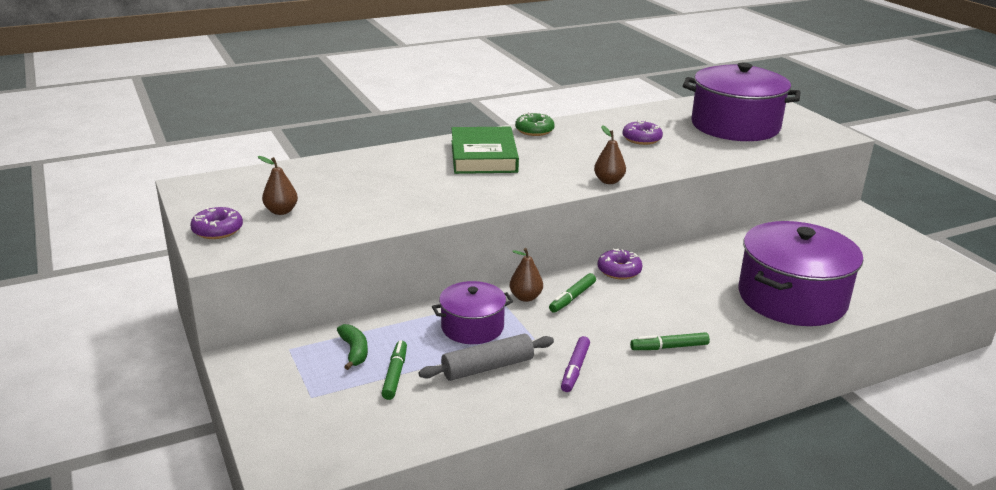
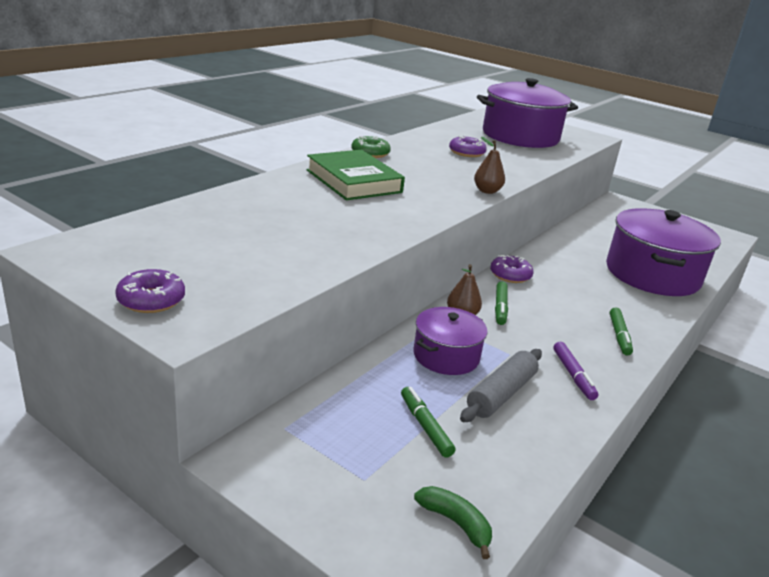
camera: 30 degrees left, 0 degrees up
brown pear [258,156,298,215] -> none
green banana [337,324,368,370] -> green banana moved to [414,486,492,559]
green marker [630,332,710,350] -> green marker turned 45 degrees counterclockwise [610,307,633,355]

